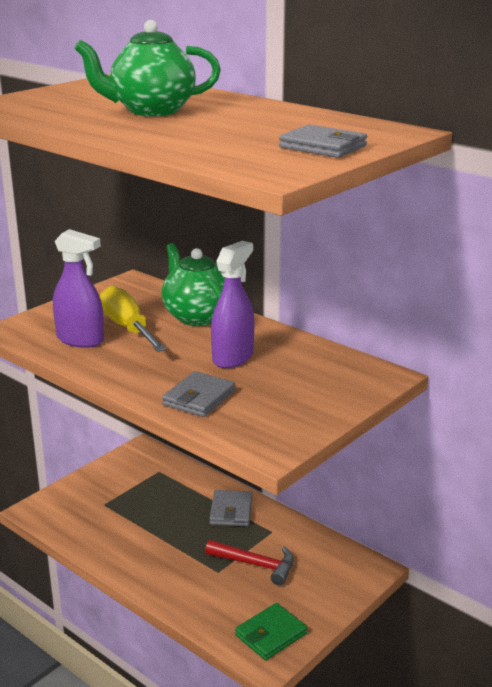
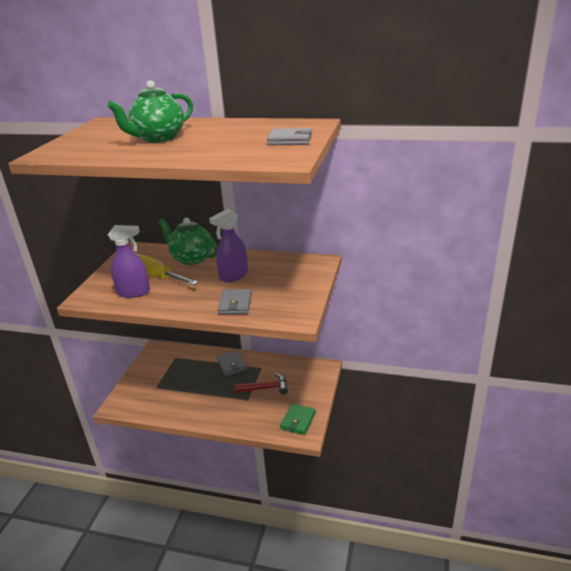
camera: 25 degrees left, 5 degrees up
purple spray bottle [211,241,254,368] -> purple spray bottle turned 135 degrees counterclockwise [209,209,248,282]

